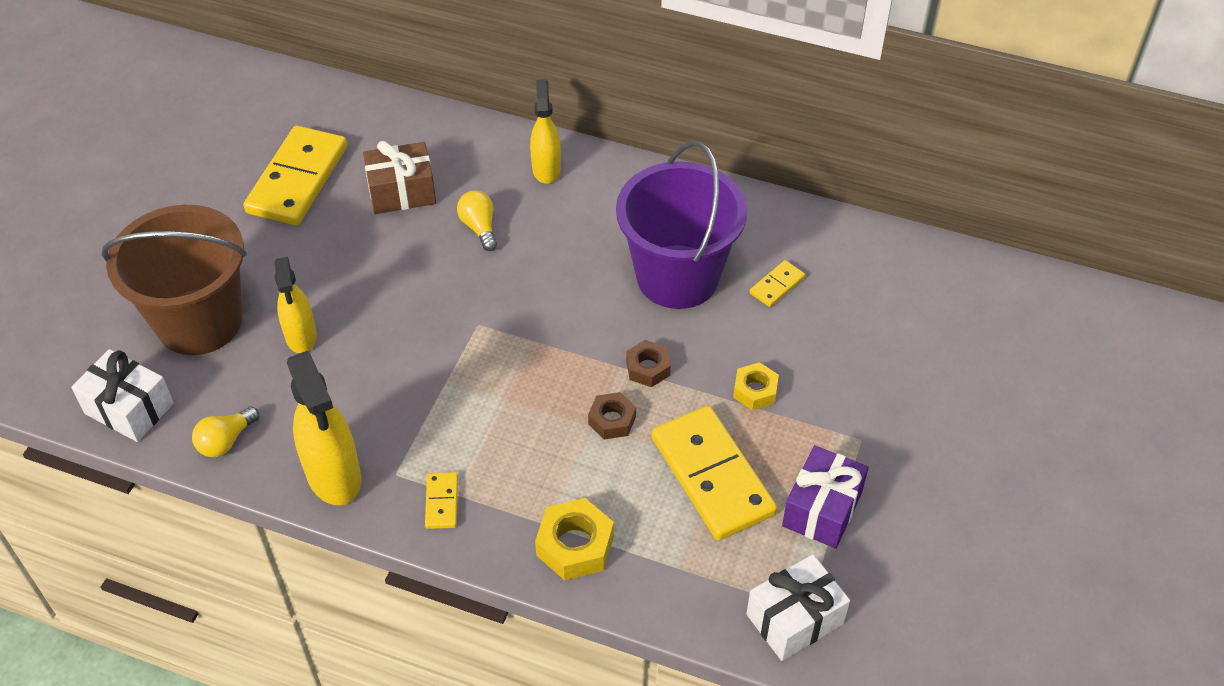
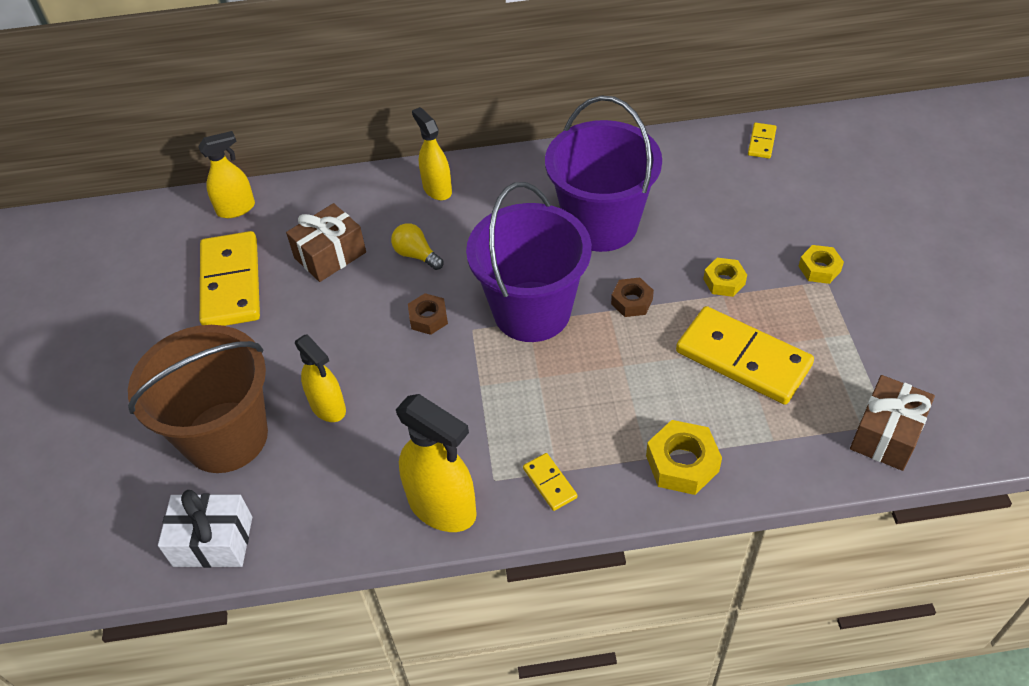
camera: 25 degrees left, 0 degrees up
yellow light bulb [192,406,259,457] -> none
brown nut [588,392,636,440] -> brown nut moved to [408,293,448,335]
white gift [746,554,850,661] -> brown gift [850,375,935,471]
yellow domino [750,260,805,307] -> yellow domino moved to [748,123,777,158]
purple gift [782,445,869,548] -> none
none -> yellow spray bottle [198,131,255,218]
none -> purple bucket [466,182,592,342]
none -> yellow nut [798,245,844,284]

